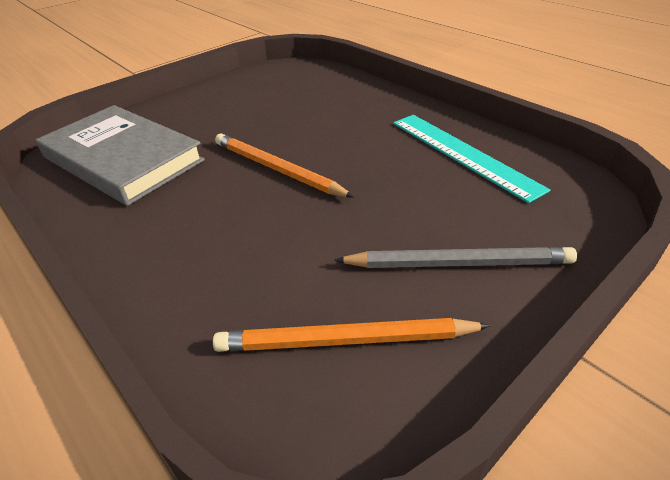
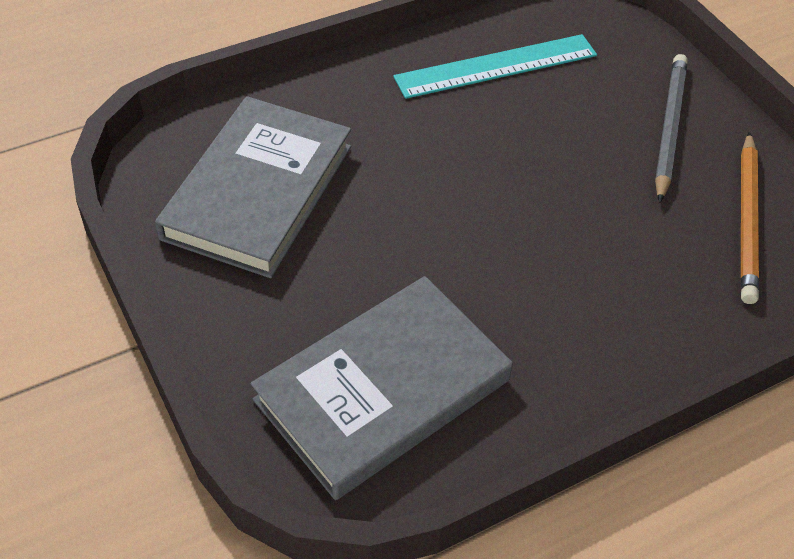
camera: 80 degrees left, 10 degrees up
orange pencil [215,133,354,198] -> none
none -> grey book [155,96,351,278]

